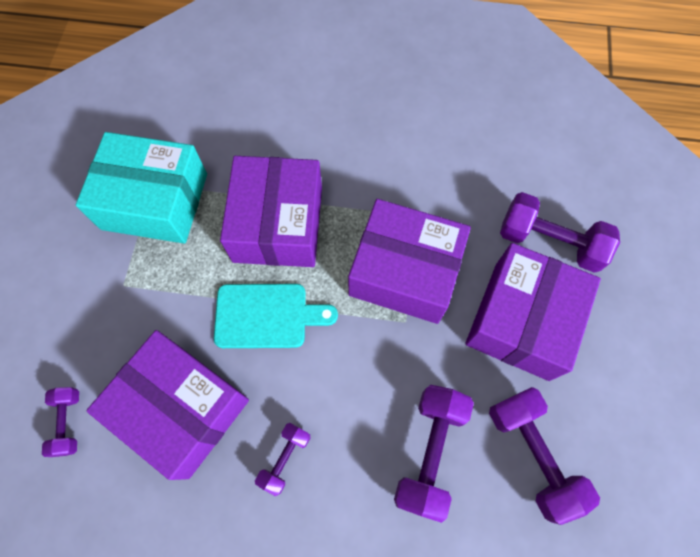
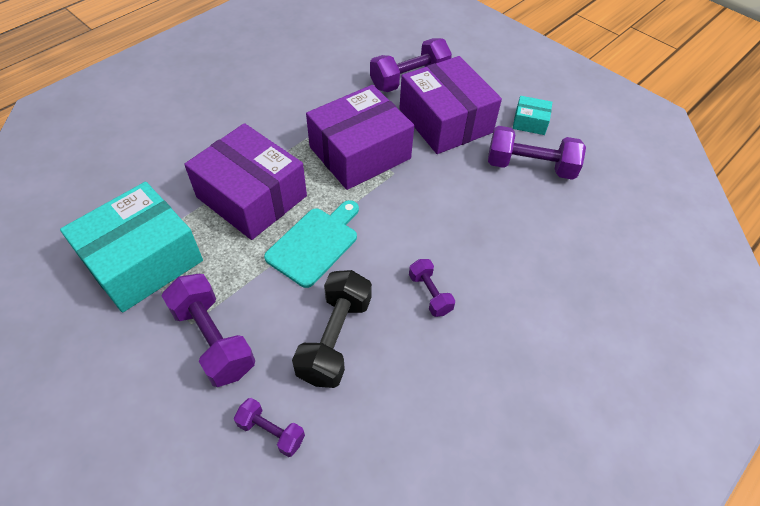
camera: 55 degrees left, 15 degrees down
purple box [86,330,249,480] -> black dumbbell [292,270,372,388]
purple dumbbell [394,385,474,523] -> purple dumbbell moved to [162,274,255,387]
none -> turquoise box [513,96,552,135]

